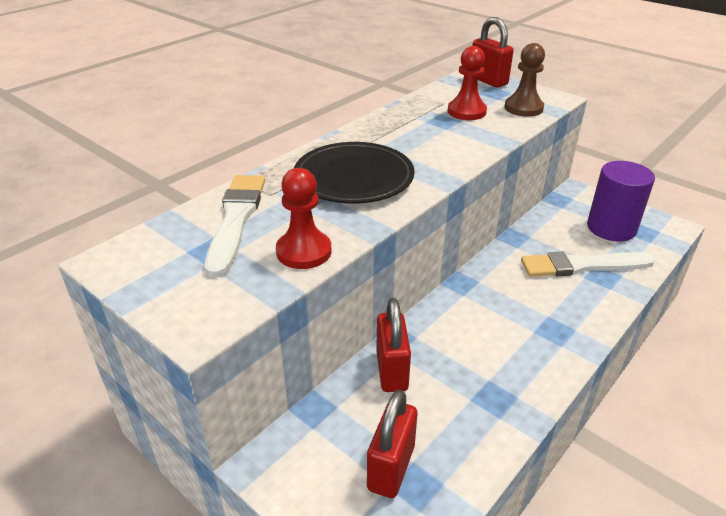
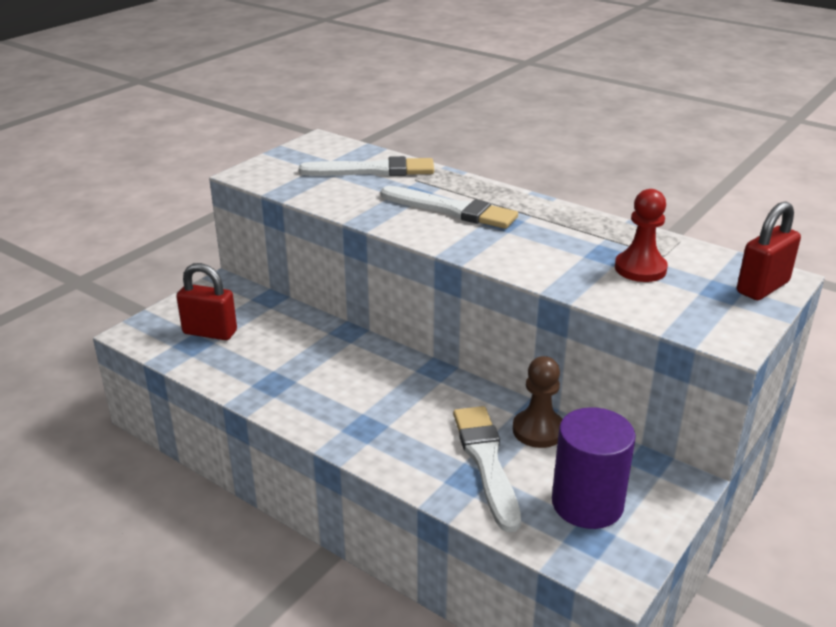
camera: 85 degrees right, 5 degrees down
red pawn [276,168,332,269] -> none
black plate [294,142,415,204] -> white brush [381,186,518,229]
red padlock [376,298,411,392] -> none
brown pawn [505,43,545,117] -> brown pawn moved to [513,356,563,448]

